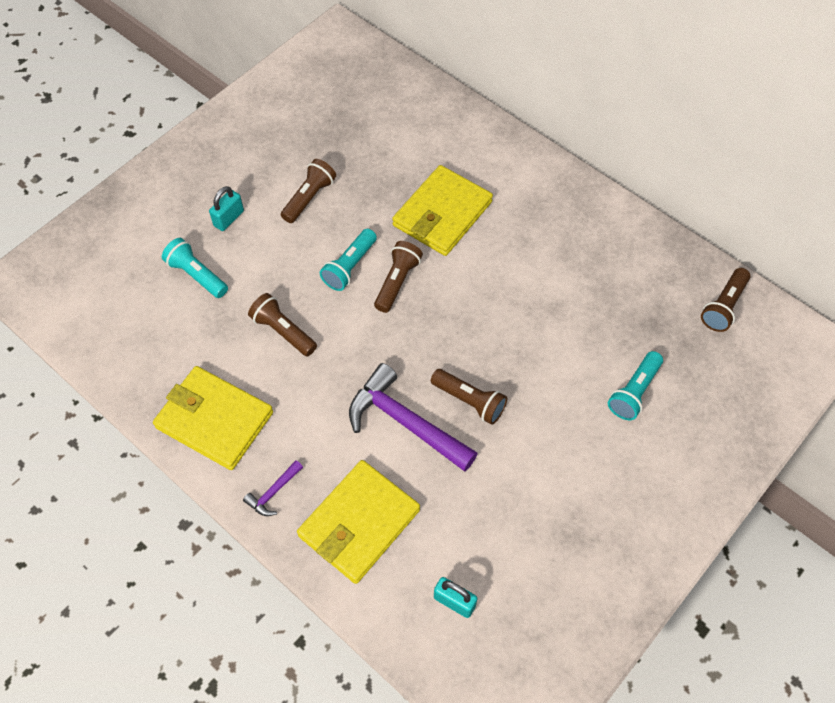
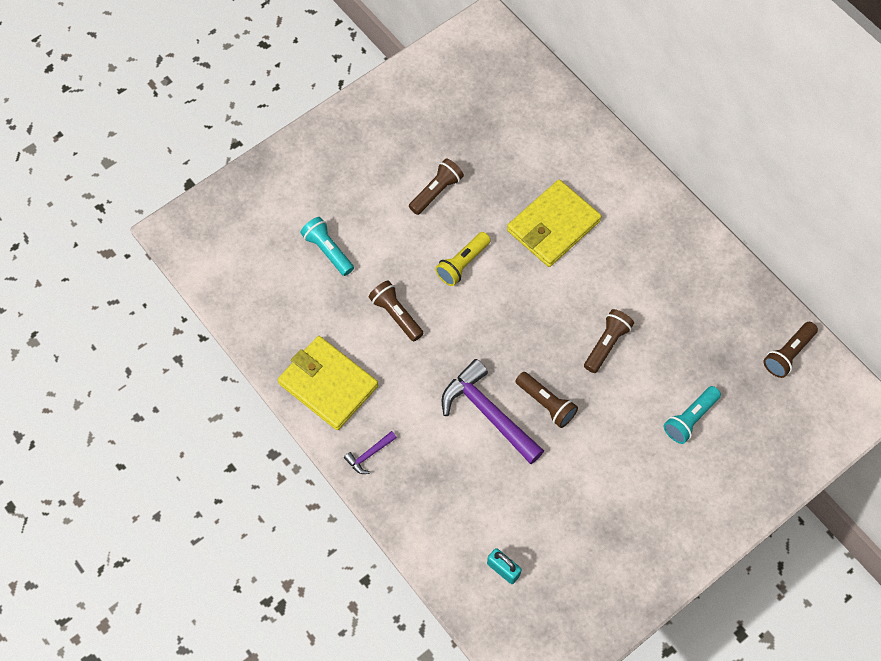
camera: 10 degrees right, 5 degrees up
turquoise padlock [209,186,244,231] -> none
yellow wallet [297,460,420,584] -> none
turquoise flashlight [320,229,377,291] -> yellow flashlight [435,232,491,286]
brown flashlight [374,241,423,313] -> brown flashlight moved to [584,309,634,373]

